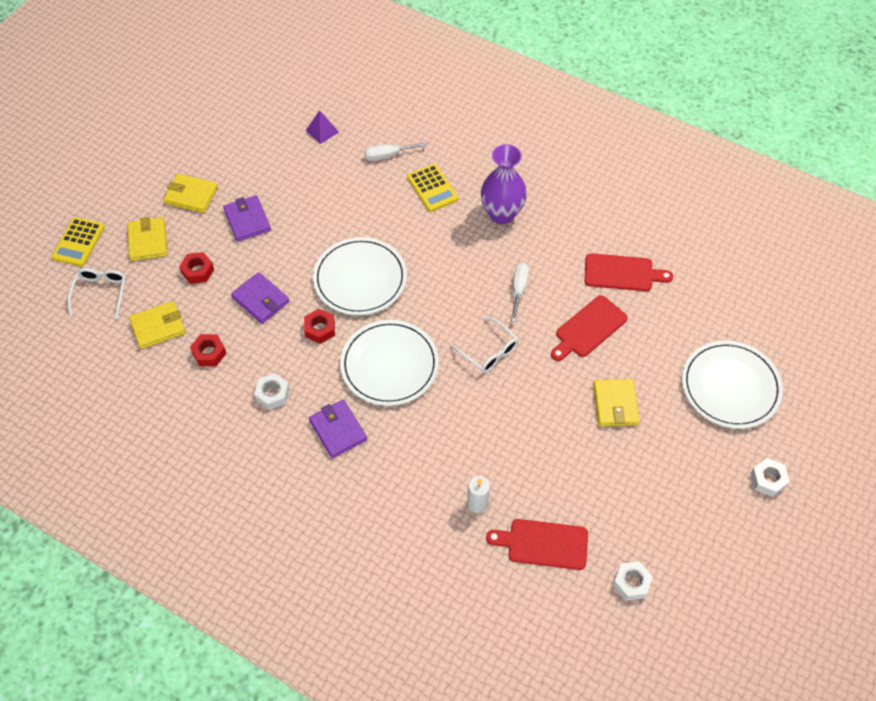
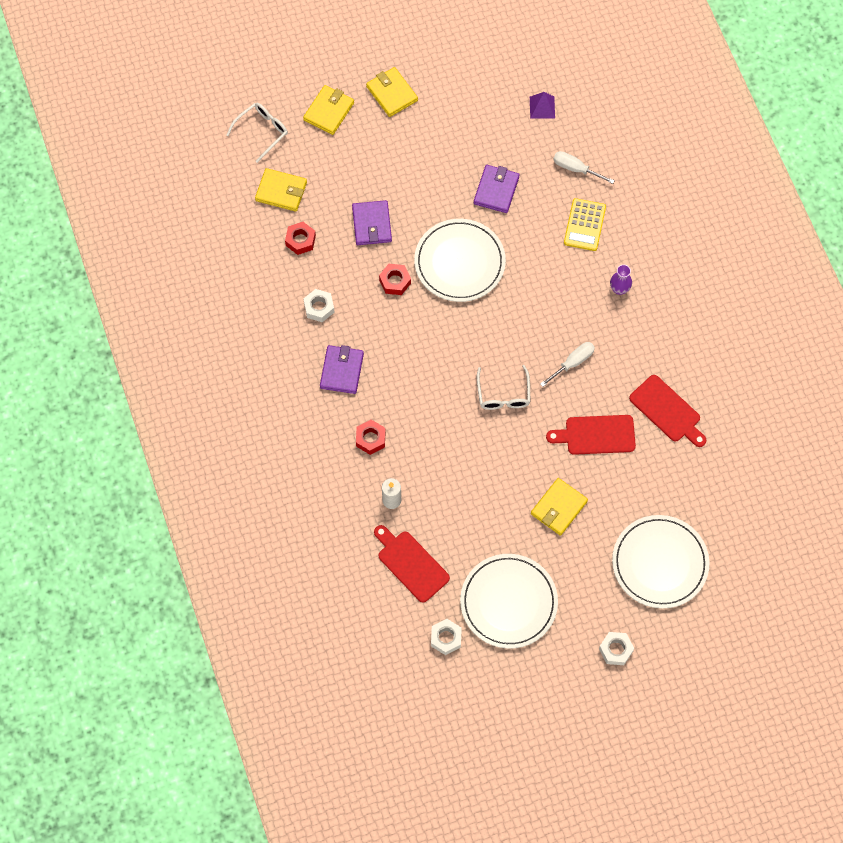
camera: 40 degrees right, 10 degrees up
yellow calculator [52,217,105,267] -> none
red nut [179,252,214,284] -> red nut moved to [356,420,386,455]
purple wallet [223,195,271,242] -> purple wallet moved to [474,165,520,213]
white plate [340,320,439,406] -> white plate moved to [460,554,558,649]
purple vase [481,144,527,224] -> purple vase [610,265,632,295], size x0.48

